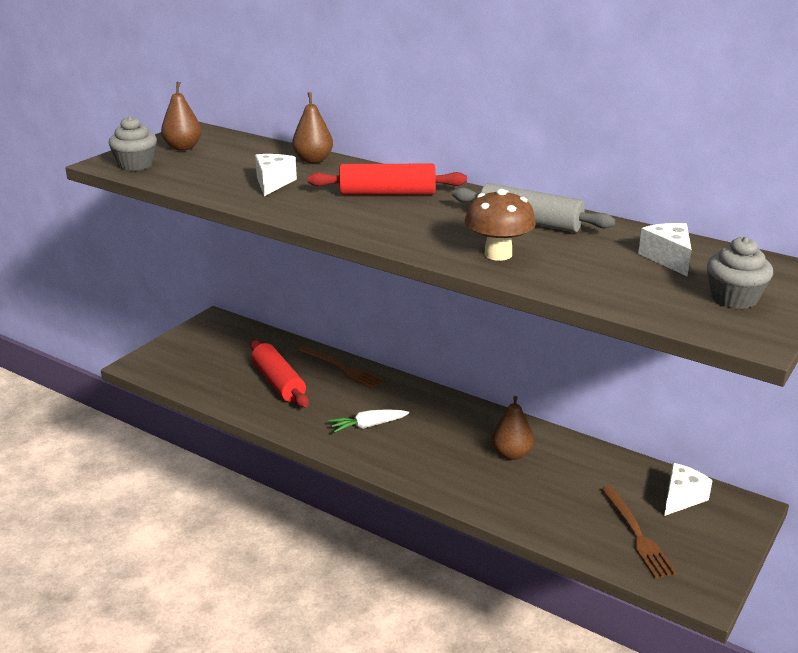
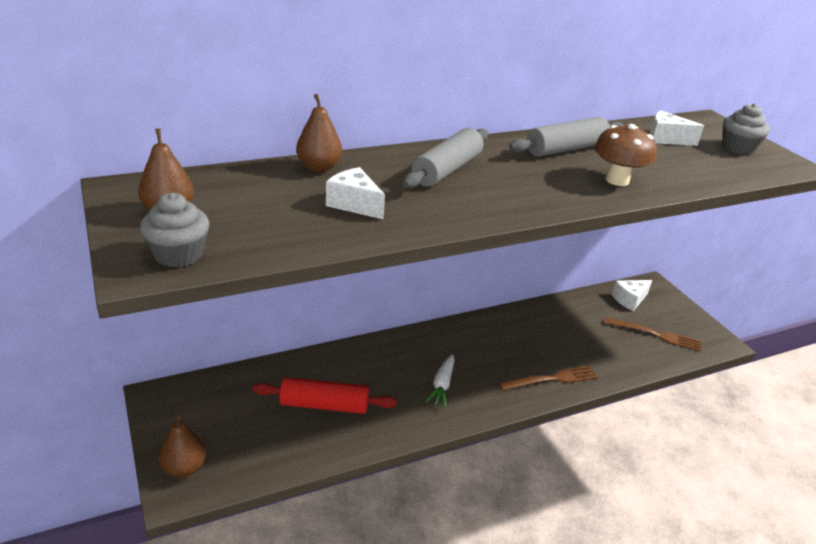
camera: 60 degrees left, 5 degrees up
brown fork [298,346,384,388] -> brown fork moved to [498,365,598,391]
red rolling pin [308,164,467,195] -> grey rolling pin [403,128,488,188]
brown pear [491,396,534,460] -> brown pear moved to [158,415,206,477]
white cheese [664,463,713,516] -> white cheese turned 105 degrees counterclockwise [612,280,652,311]

